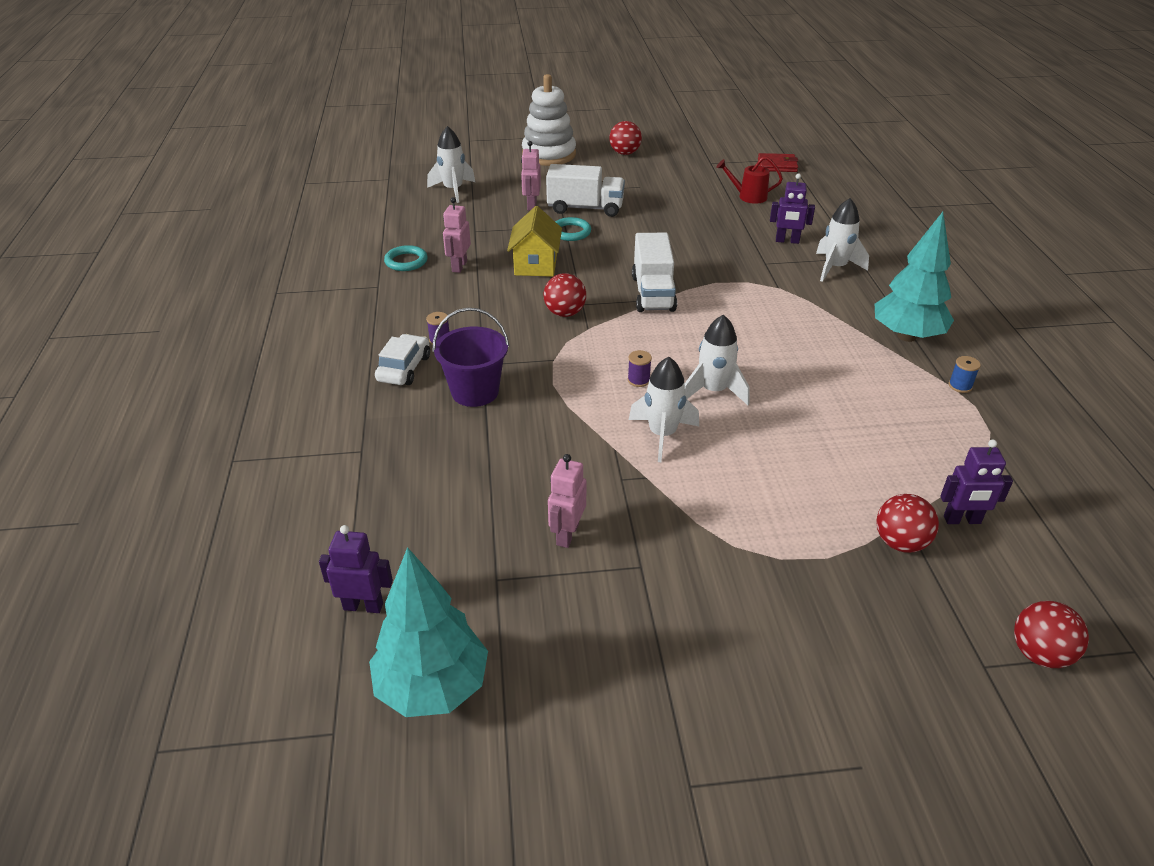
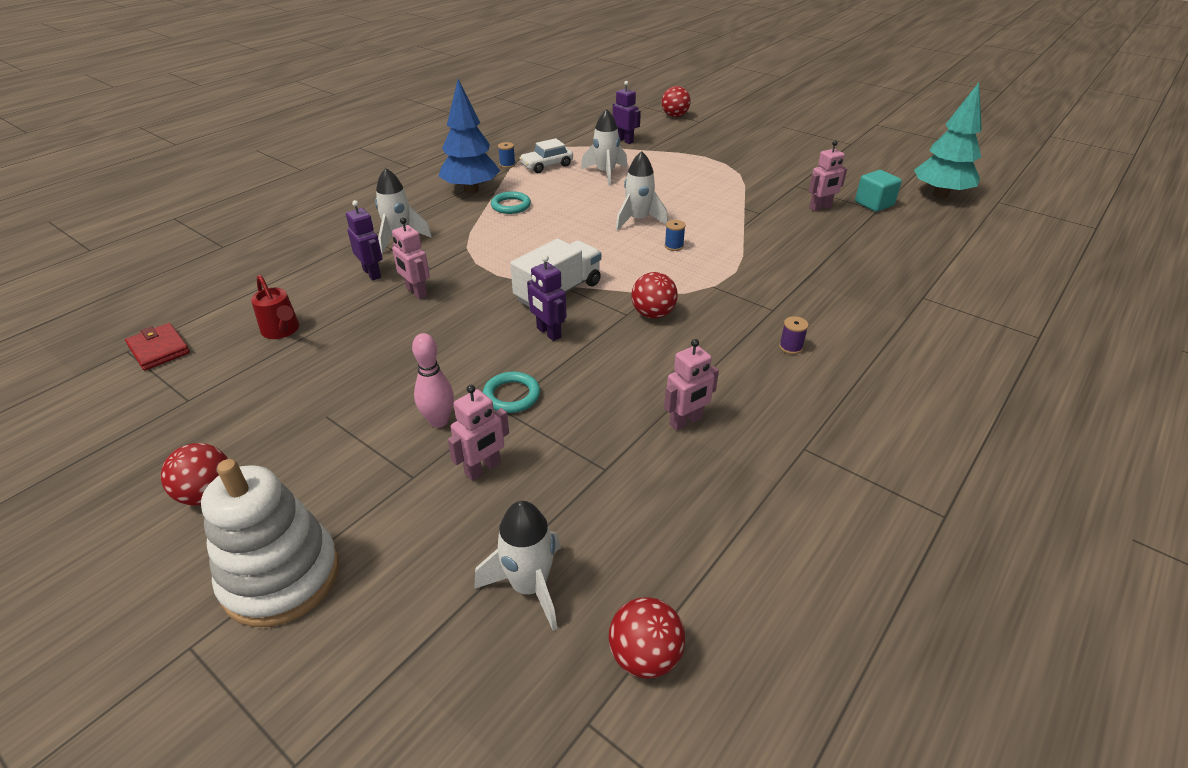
camera: 135 degrees left, 0 degrees up
purple robot [319,525,393,613] -> purple robot moved to [527,255,566,341]
white car [375,334,430,385] -> white car moved to [520,138,573,173]
turquoise ring [384,245,428,271] -> turquoise ring moved to [491,191,531,214]
purple bucket [433,308,509,407] -> none
yellow house [507,206,562,277] -> none
white truck [546,164,625,217] -> pink bowling pin [412,333,454,428]
purple spool [628,350,652,387] -> blue spool [665,220,686,251]
white rocket [629,357,699,462] -> white rocket moved to [581,109,627,185]
turquoise tree [875,212,954,342] -> blue tree [438,79,500,194]
red ball [877,494,939,553] -> red ball moved to [609,597,685,679]
none -> pink robot [392,217,430,299]
none -> turquoise cube [855,170,902,212]

